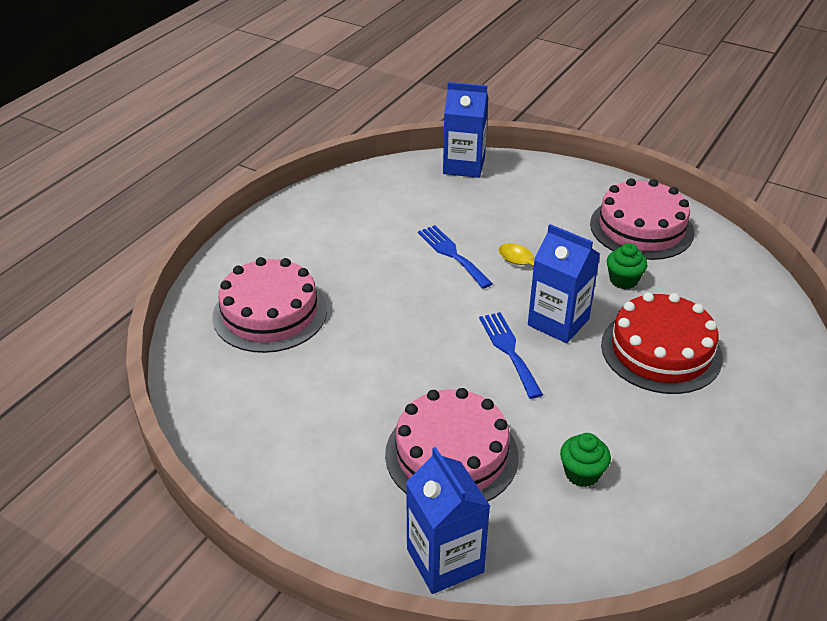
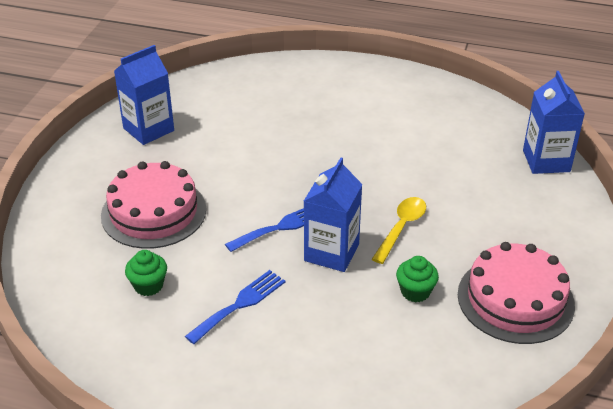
camera: 75 degrees right, 0 degrees up
pink cake [212,257,327,353] -> none
blue carton [406,447,491,594] -> blue carton moved to [114,45,174,145]
blue fork [418,225,493,289] -> blue fork moved to [185,270,286,344]
red cake [601,292,723,394] -> none

